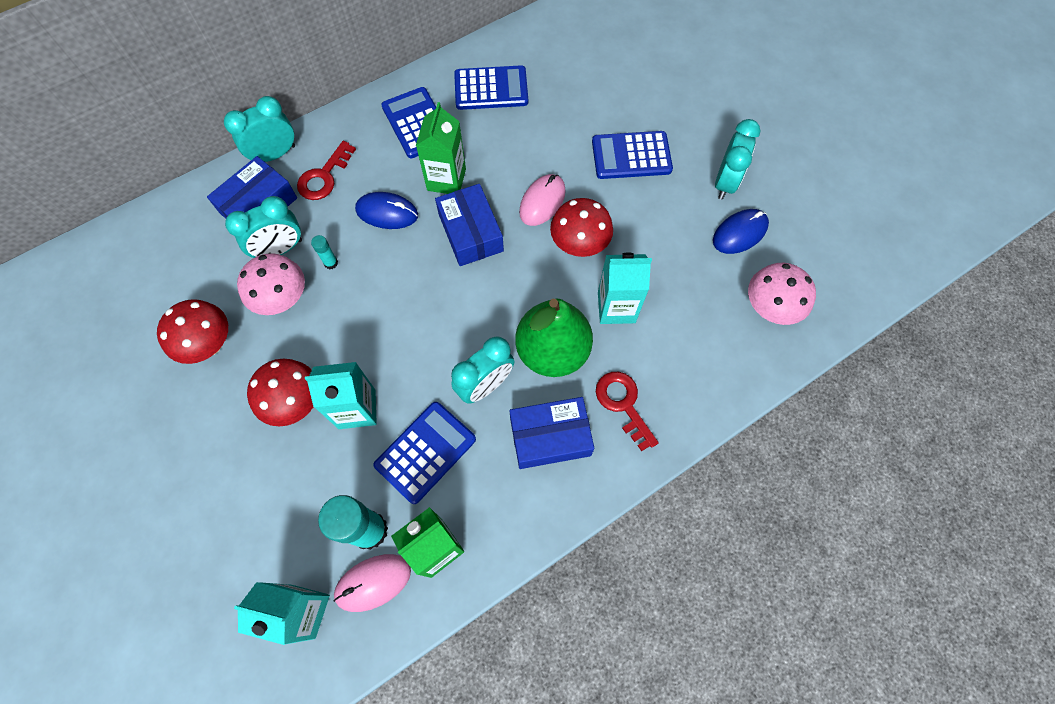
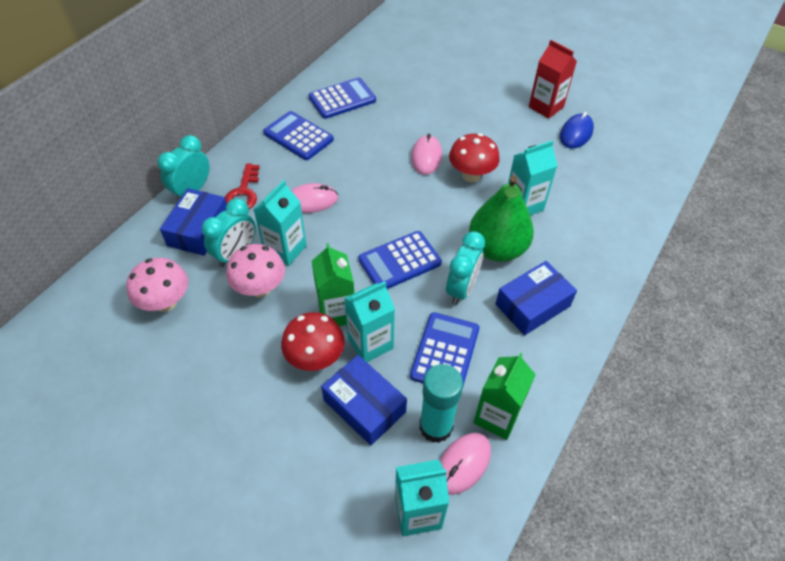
camera: 25 degrees left, 15 degrees down
red mushroom [157,299,228,364] -> none
turquoise glue stick [311,235,338,269] -> turquoise carton [254,180,307,266]
blue mouse [355,192,418,229] -> pink mouse [291,183,338,213]
green carton [416,102,466,194] -> green carton moved to [312,243,354,326]
blue box [435,184,504,266] -> blue box moved to [321,355,407,445]
blue calculator [592,131,673,179] -> blue calculator moved to [358,231,442,289]
red key [596,372,659,451] -> none
turquoise clock [715,119,761,200] -> red carton [529,40,577,119]
pink mushroom [748,263,816,325] -> pink mushroom moved to [127,258,188,312]

